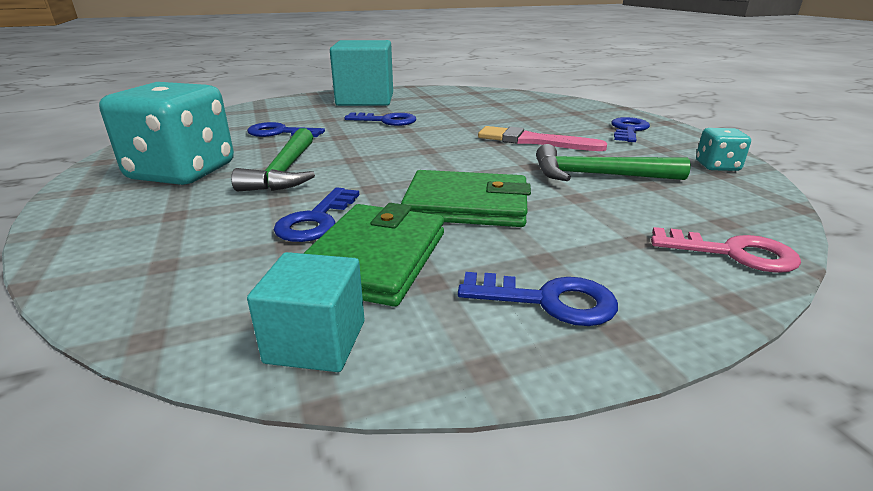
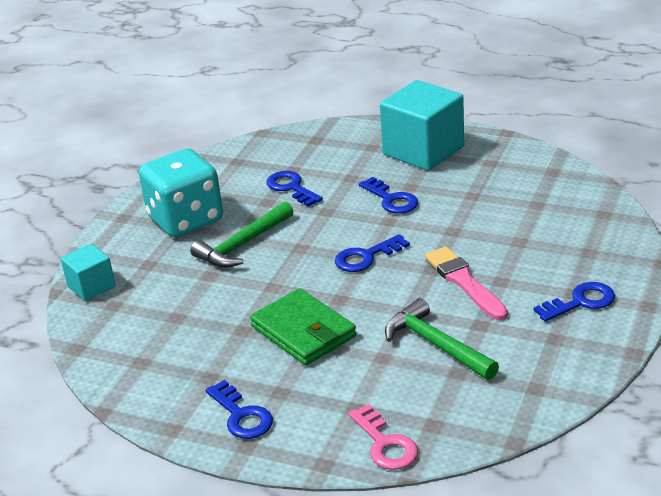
camera: 45 degrees right, 5 degrees up
turquoise cube [247,252,365,372] -> turquoise cube moved to [61,244,116,301]
blue key [274,187,359,242] -> blue key moved to [335,234,410,272]
green wallet [303,203,444,307] -> none
turquoise dice [696,128,751,171] -> none

